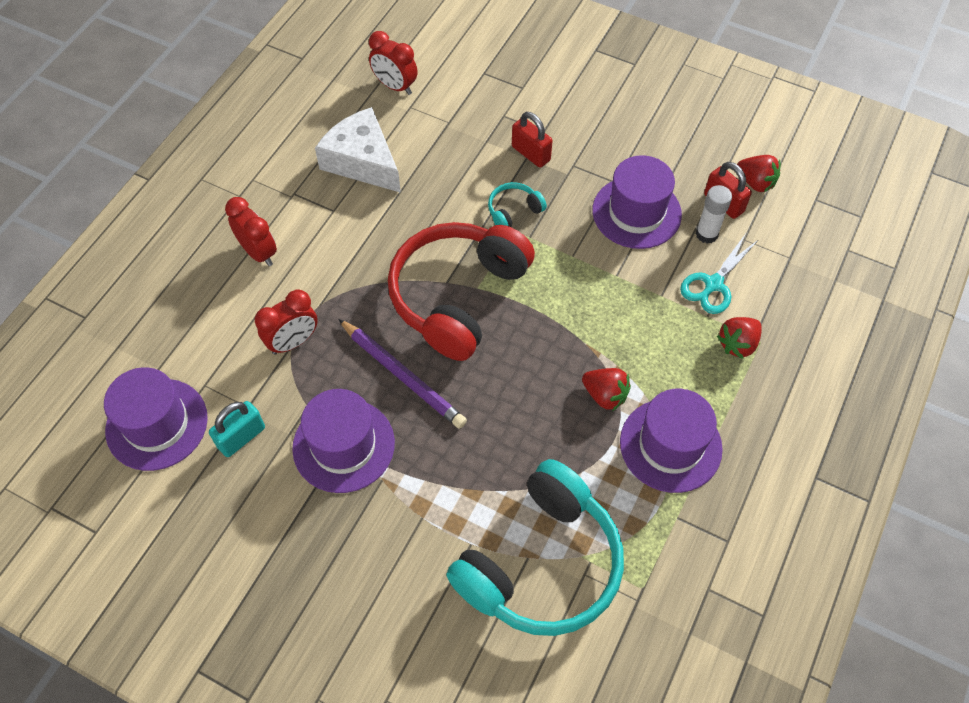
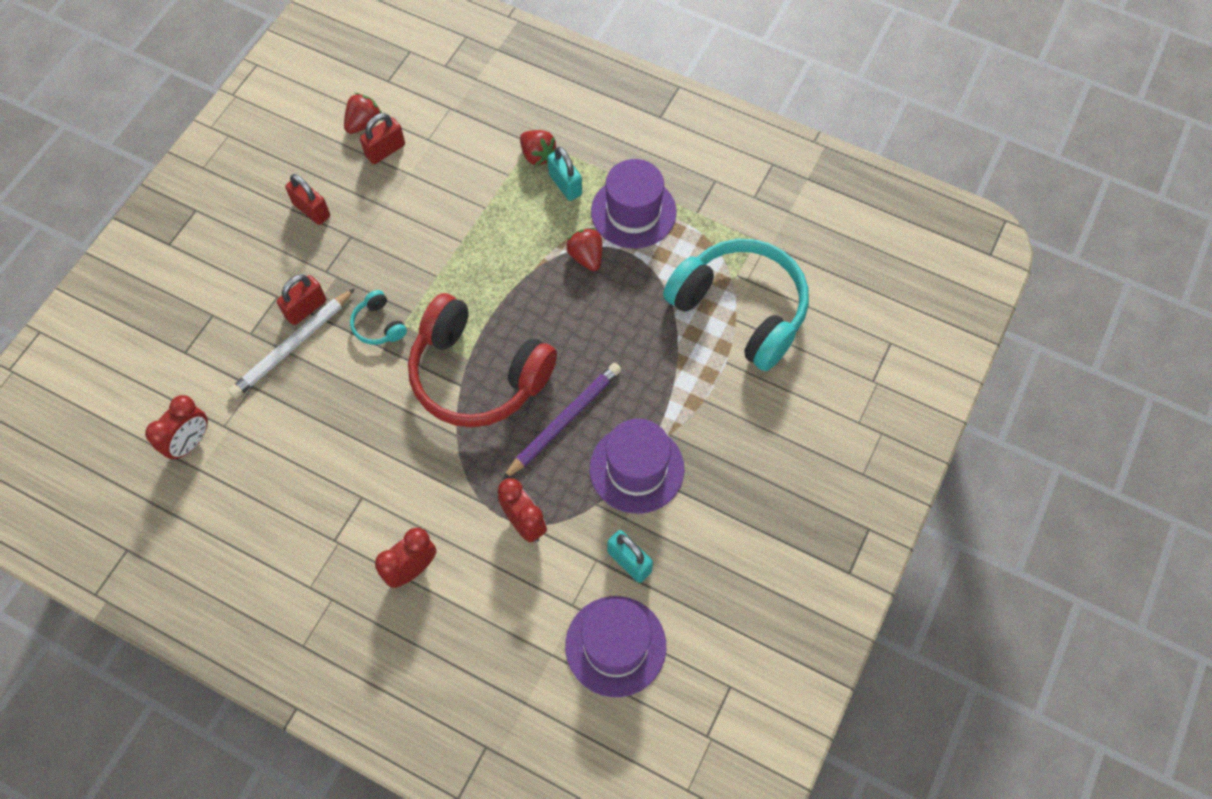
camera: 90 degrees left, 5 degrees up
white cheese [315,107,401,193] -> none
red strawberry [582,368,631,411] -> red strawberry turned 60 degrees counterclockwise [566,228,602,271]
purple hat [592,155,682,249] -> none
turquoise scissors [680,235,759,314] -> none
white glue stick [696,185,732,244] -> none
none -> white pencil [228,288,355,398]
none -> red padlock [285,174,330,225]
none -> turquoise padlock [547,147,582,201]

